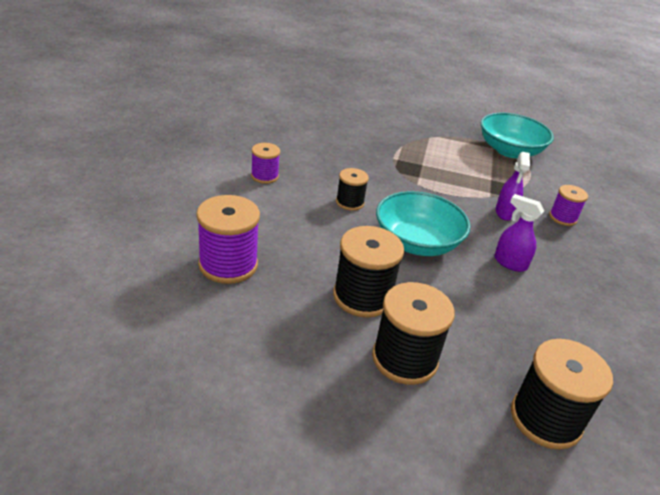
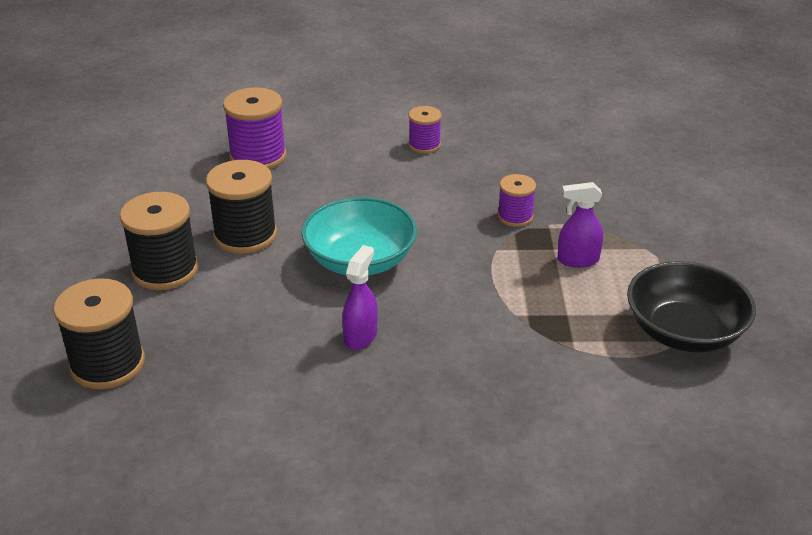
camera: 80 degrees right, 0 degrees up
black spool [336,168,369,211] -> none
turquoise bowl [481,113,554,158] -> black bowl [627,261,756,352]
purple spray bottle [495,152,530,221] -> purple spray bottle moved to [557,182,603,268]
purple spool [549,185,588,226] -> purple spool moved to [498,174,536,227]

